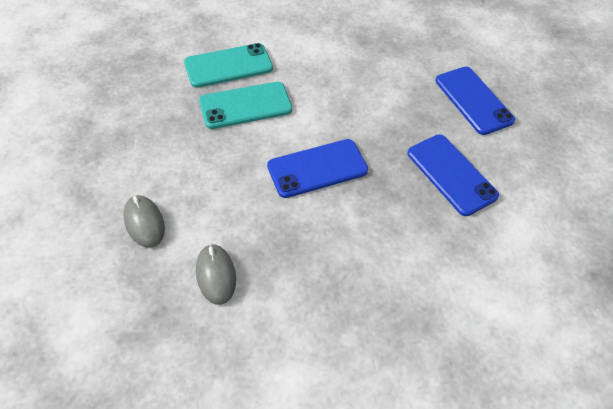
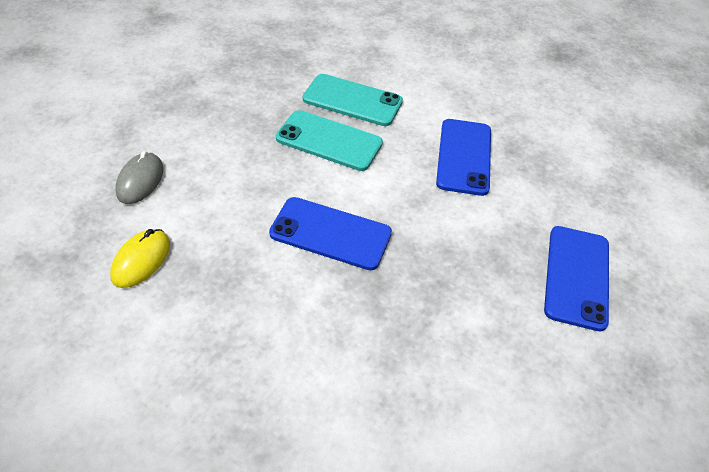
camera: 40 degrees right, 5 degrees down
grey mouse [196,244,236,305] -> yellow mouse [110,229,170,288]
blue phone [408,134,499,216] -> blue phone moved to [436,119,491,196]

